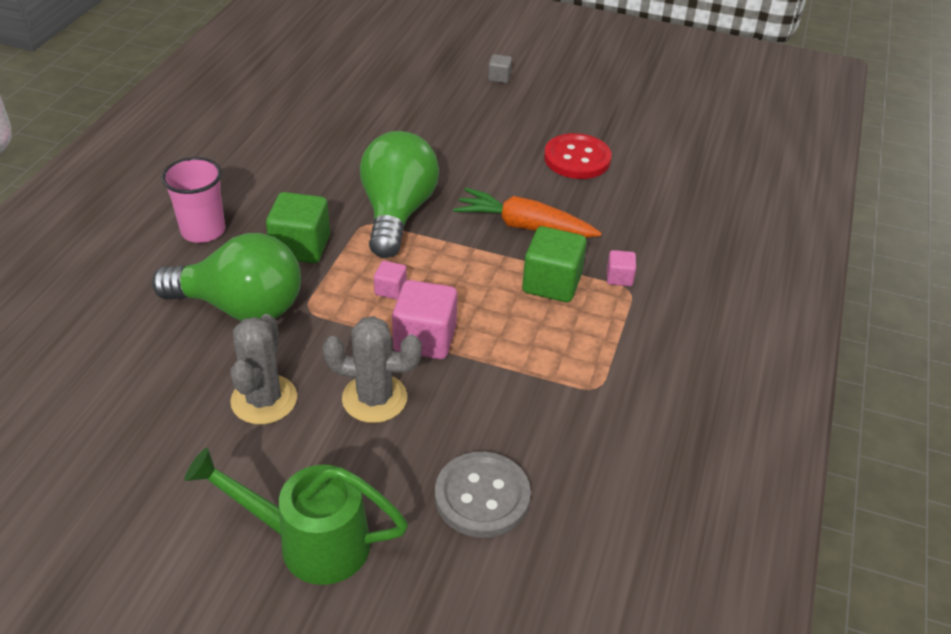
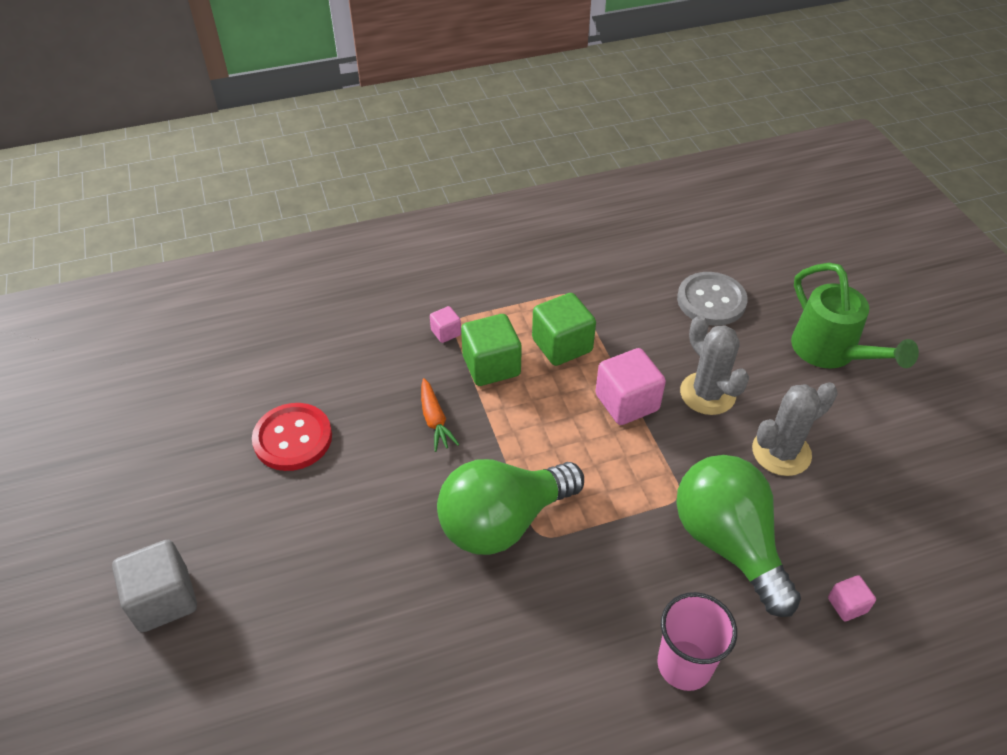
camera: 125 degrees left, 5 degrees up
green cube [266,192,330,263] -> green cube moved to [532,293,596,366]
pink cube [374,261,407,299] -> pink cube moved to [828,575,876,621]
orange carrot [453,188,602,238] -> orange carrot [421,378,460,452], size x0.60
grey cube [488,54,512,83] -> grey cube [112,540,197,632], size x1.96

